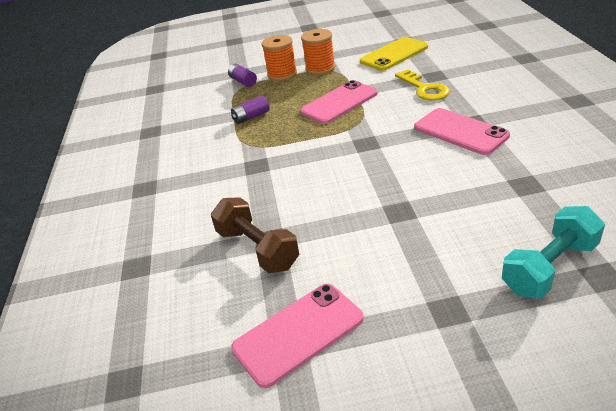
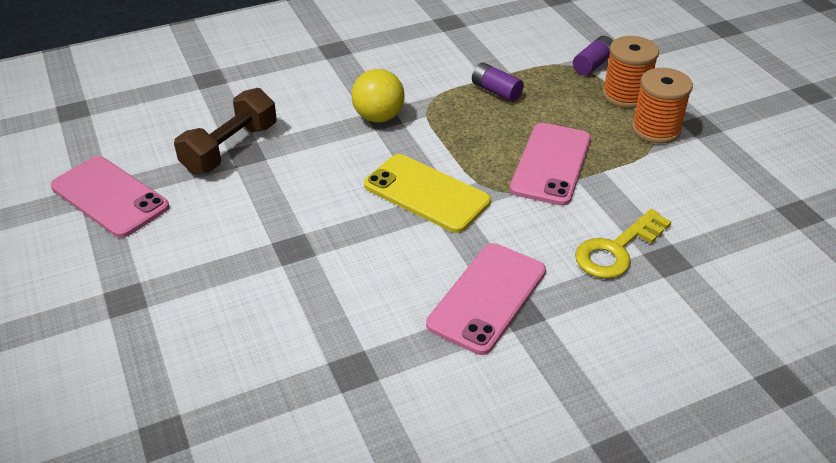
camera: 70 degrees right, 5 degrees up
pink phone [300,80,378,124] -> pink phone turned 75 degrees clockwise [510,123,591,206]
yellow phone [360,37,428,71] -> yellow phone moved to [364,154,491,233]
turquoise dumbbell [502,206,605,299] -> none
none -> yellow ball [352,69,405,122]

